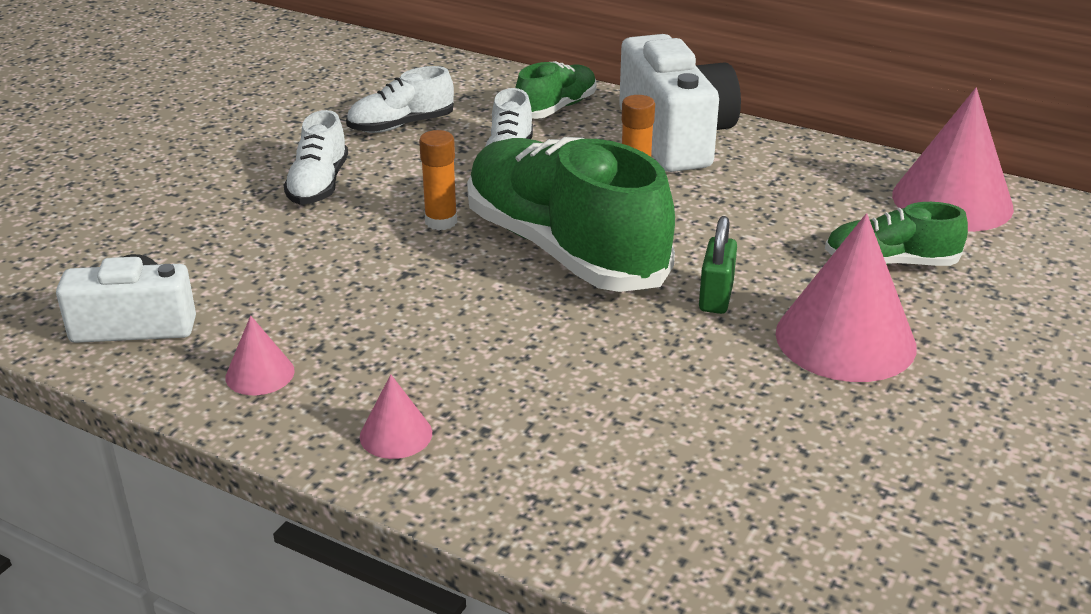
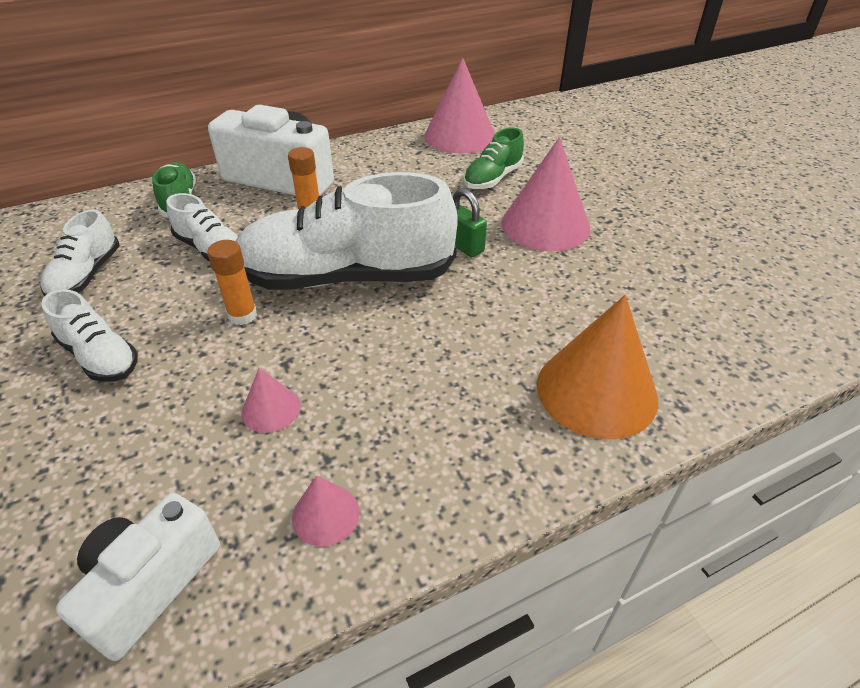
camera: 55 degrees left, 10 degrees up
pink cone [360,374,432,459] -> pink cone moved to [242,368,300,433]
green shoe [467,137,675,292] -> white shoe [235,172,458,290]
none -> orange cone [537,295,658,440]

